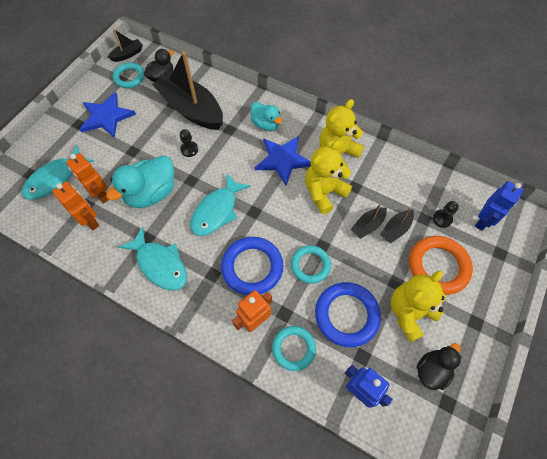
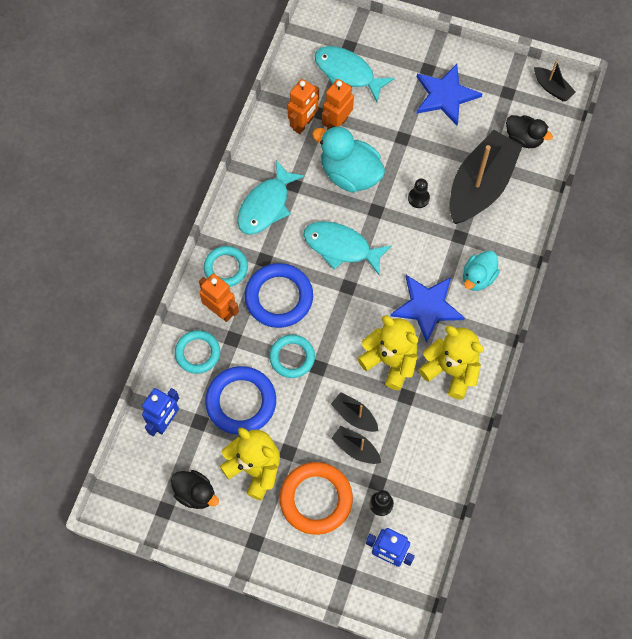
camera: 80 degrees right, 5 degrees up
turquoise ring [113,63,145,88] -> turquoise ring moved to [204,246,248,287]

